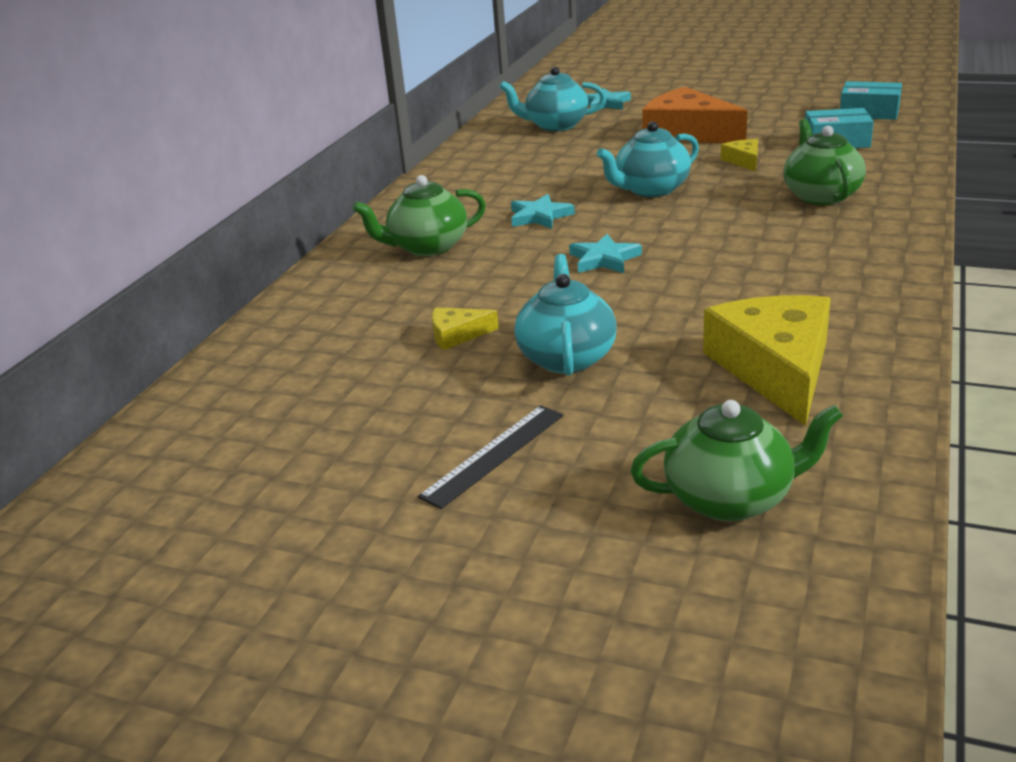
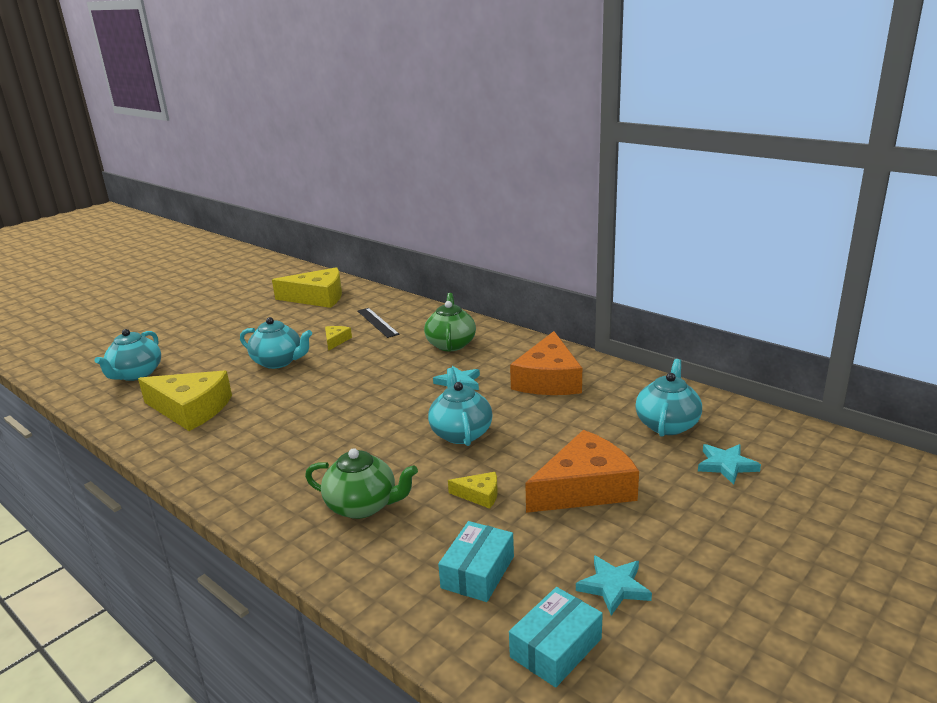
camera: 110 degrees right, 5 degrees down
black ruler [418,405,563,509] -> black ruler moved to [358,308,400,338]
turquoise star [569,234,642,273] -> turquoise star moved to [576,555,652,616]
green teapot [630,400,843,522] -> turquoise teapot [95,329,161,381]
none -> yellow cheese [272,267,342,308]
none -> orange cheese [510,331,582,395]

